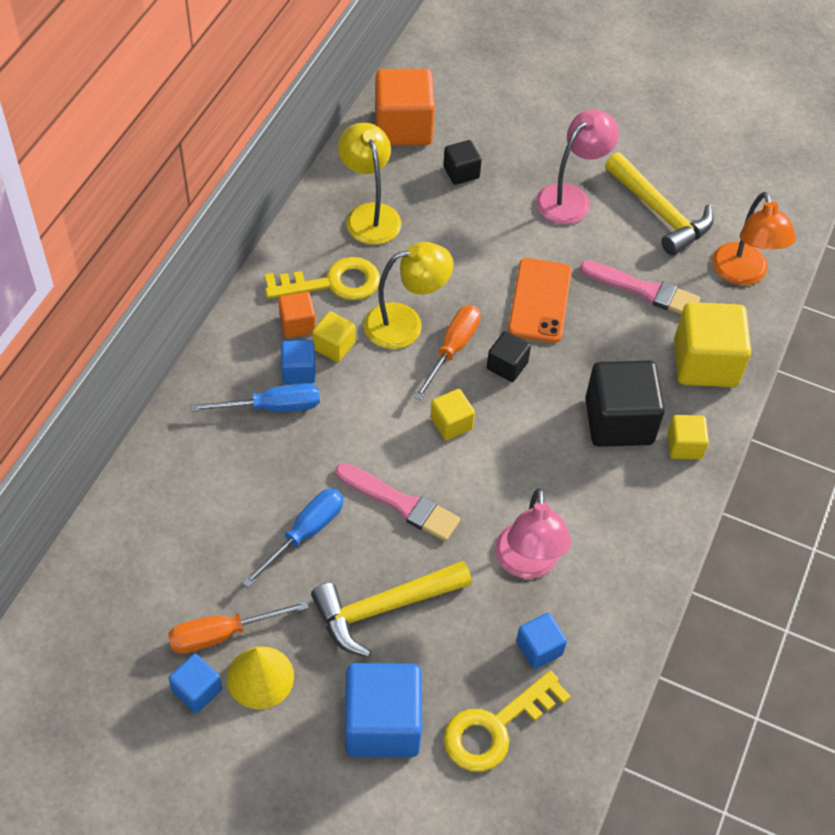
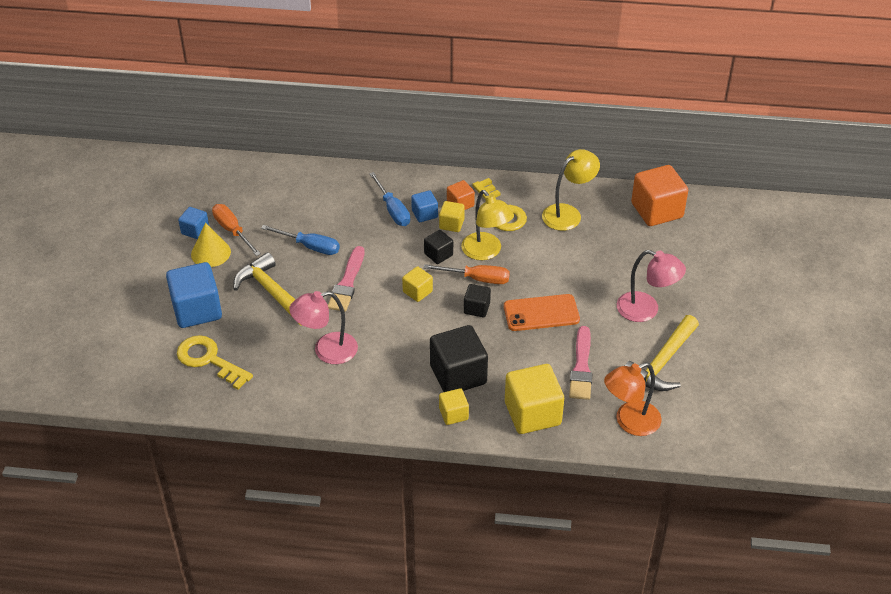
camera: 75 degrees right, 10 degrees down
black cube [443,140,482,185] -> black cube moved to [424,230,453,264]
blue cube [516,613,567,669] -> none

